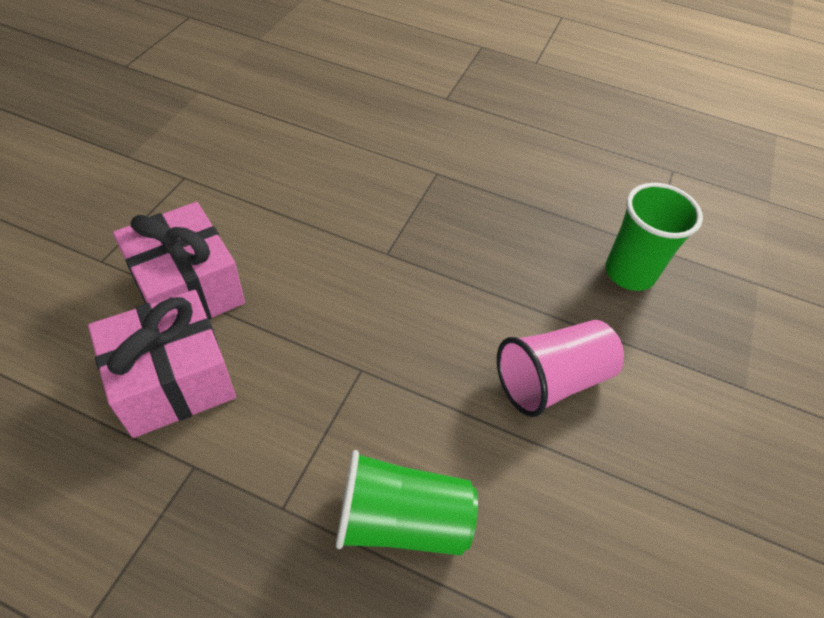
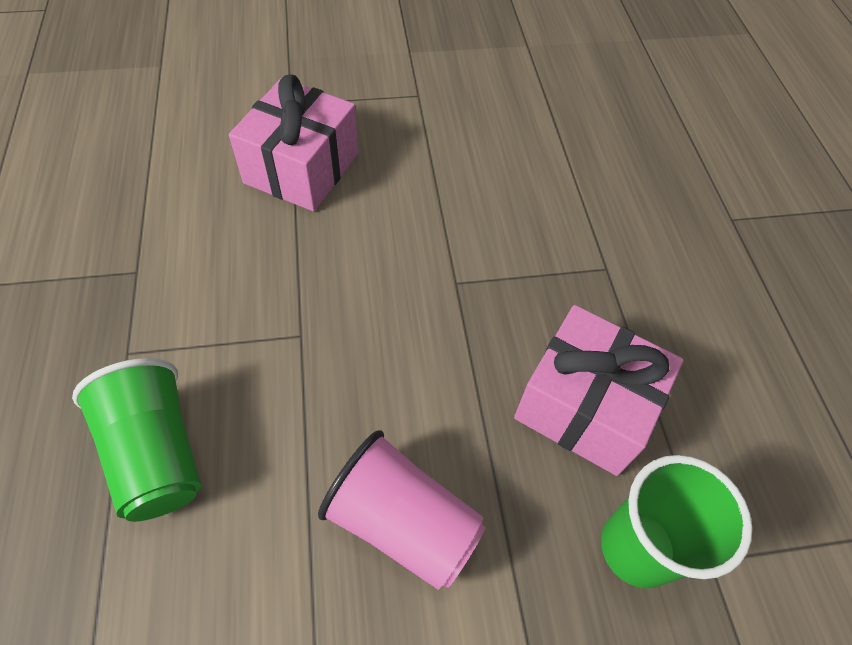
camera: 60 degrees right, 5 degrees up
pink gift [88,290,236,438] -> pink gift moved to [514,305,684,476]

